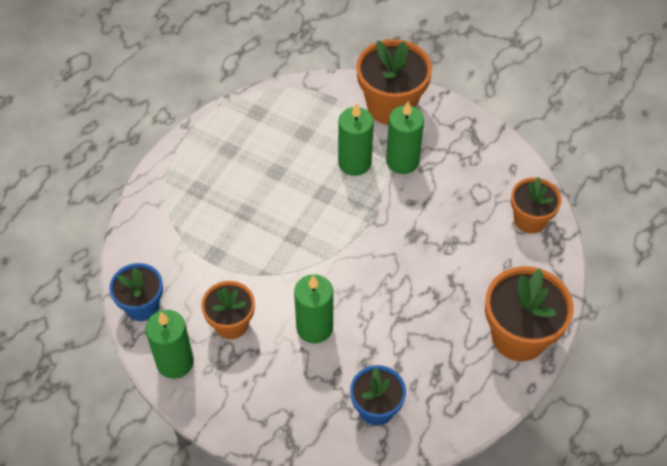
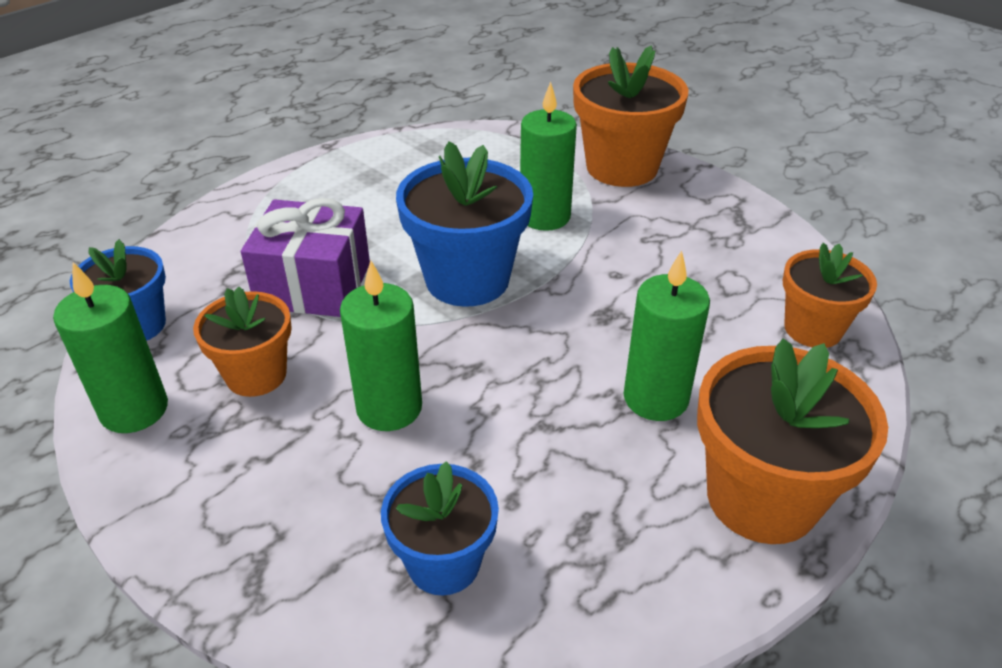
camera: 15 degrees right, 15 degrees down
green candle [386,102,424,174] -> green candle moved to [623,250,710,421]
none -> purple gift [241,198,370,317]
none -> blue flower pot [396,141,533,307]

